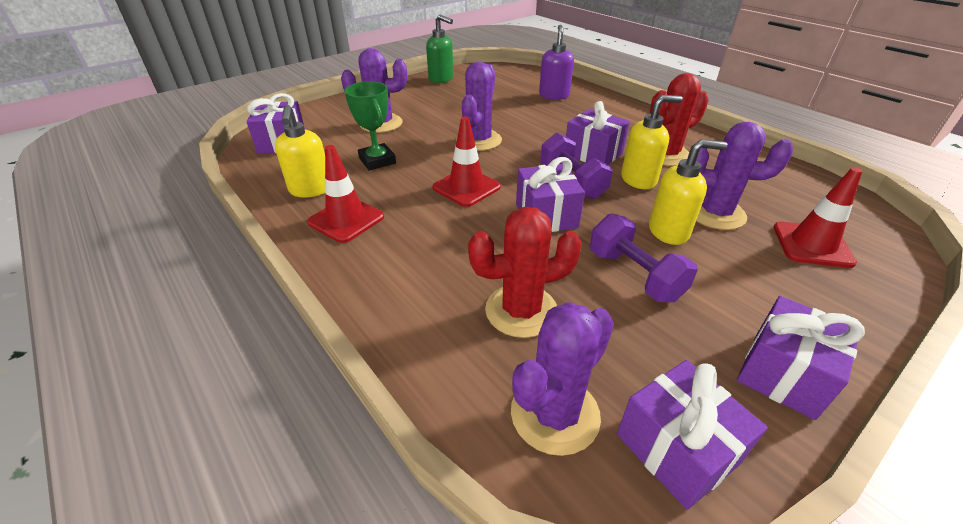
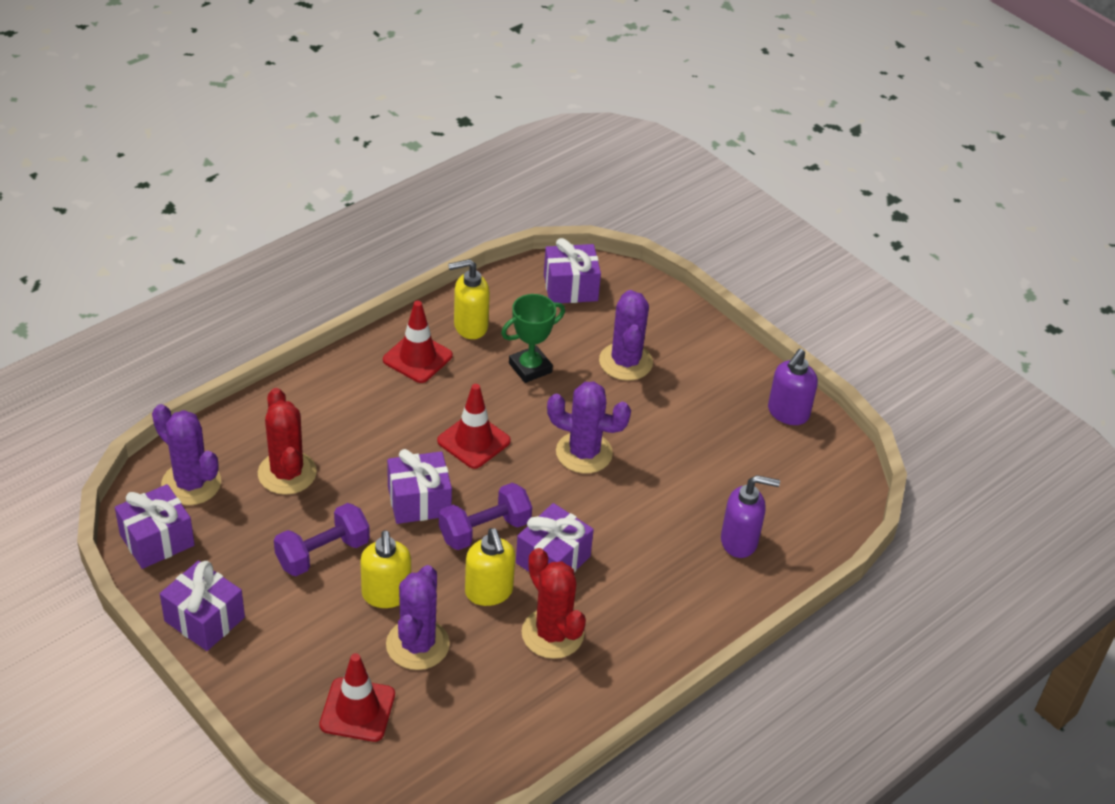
camera: 85 degrees right, 5 degrees up
green soap dispenser [426,14,454,83] -> purple soap dispenser [768,349,818,425]

